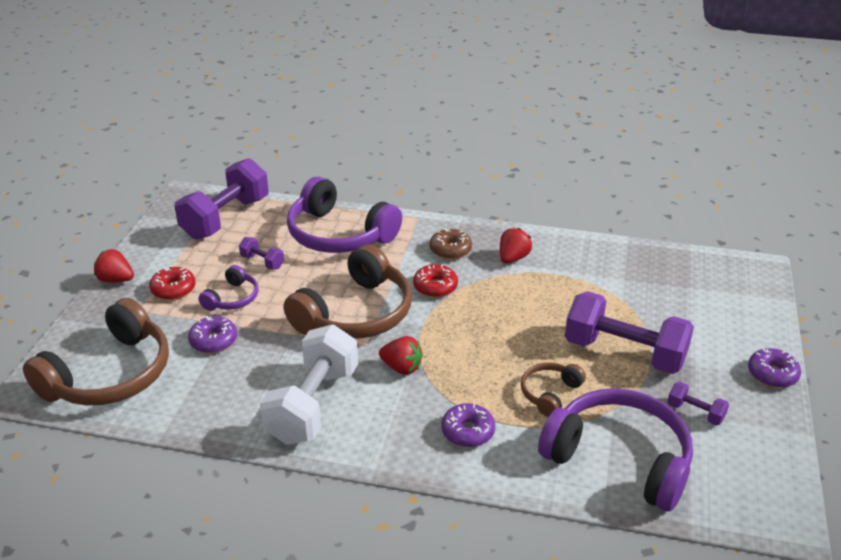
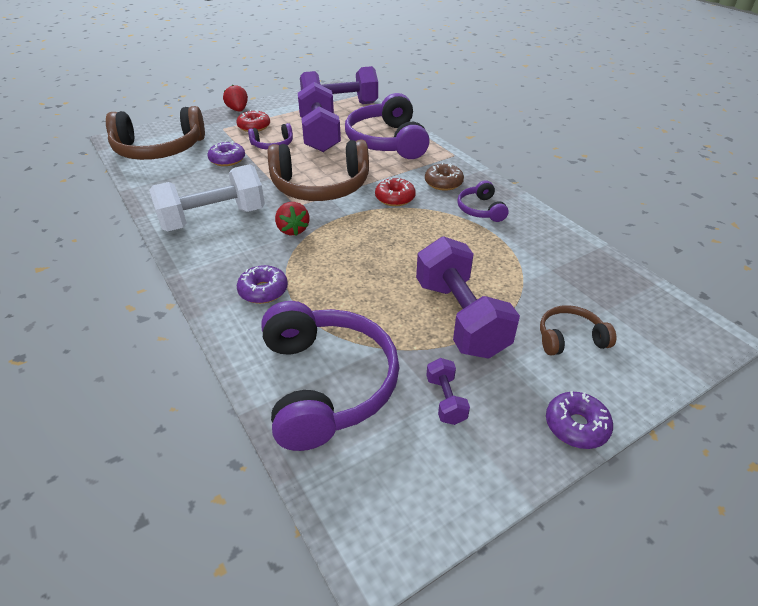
camera: 45 degrees right, 5 degrees up
purple dumbbell [239,237,284,269] -> purple dumbbell [298,82,341,152], size x2.27
red strawberry [500,228,532,263] -> purple headphones [457,180,509,222]
brown headphones [521,362,586,417] -> brown headphones moved to [540,305,616,355]

